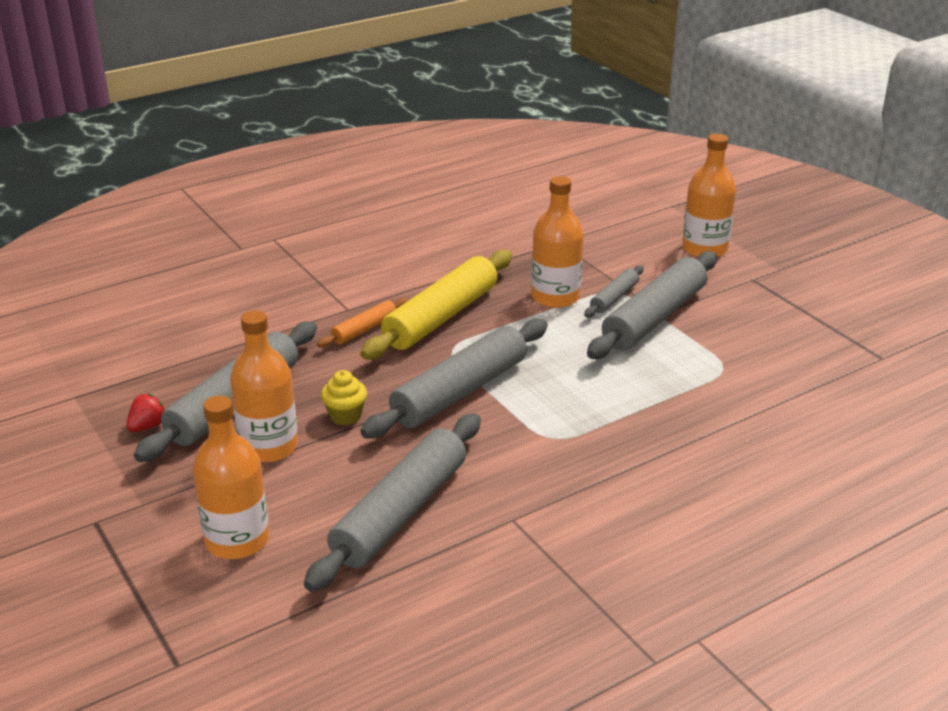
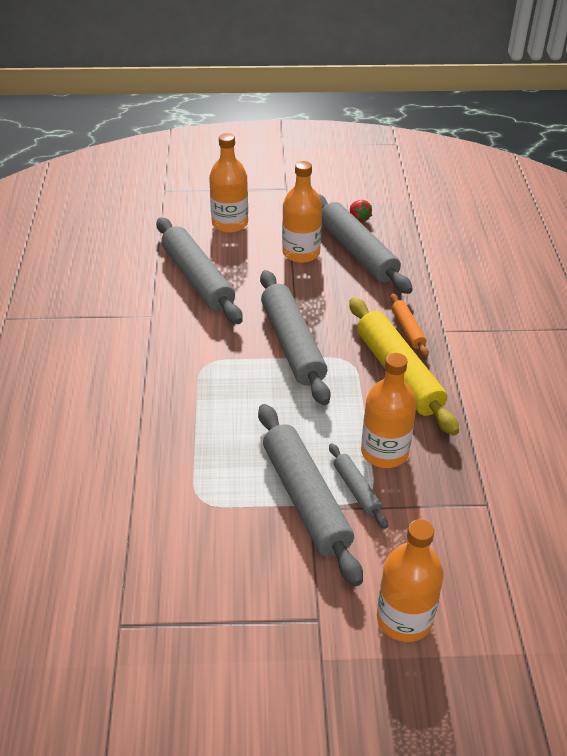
camera: 120 degrees right, 10 degrees up
yellow cupcake [321,370,367,425] -> none

